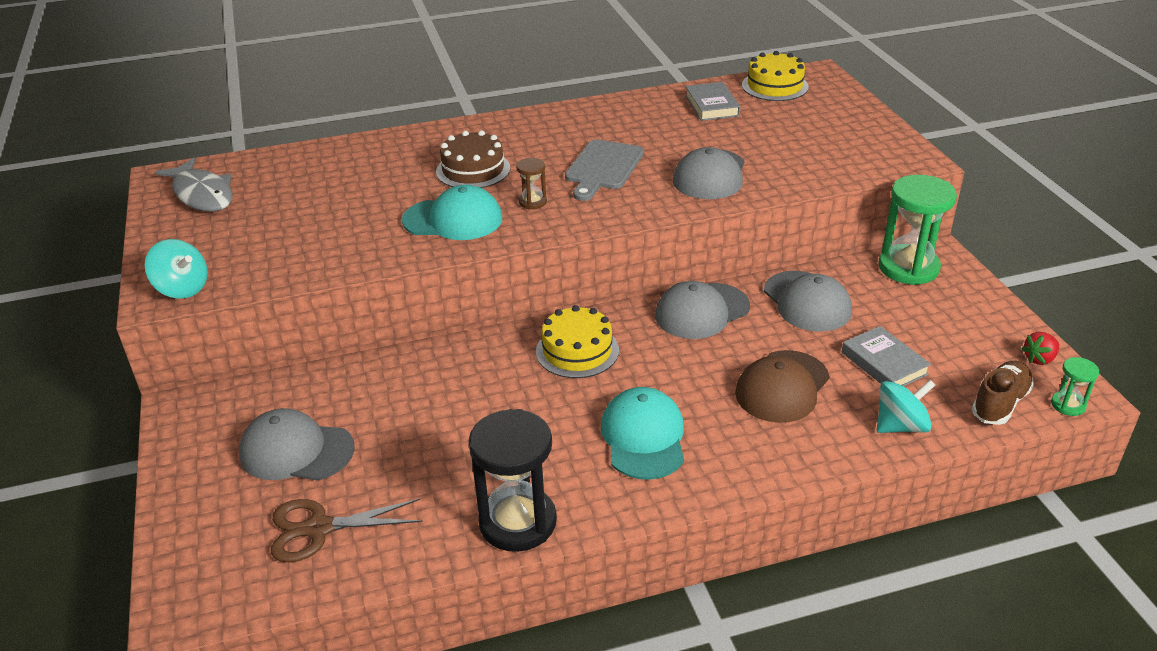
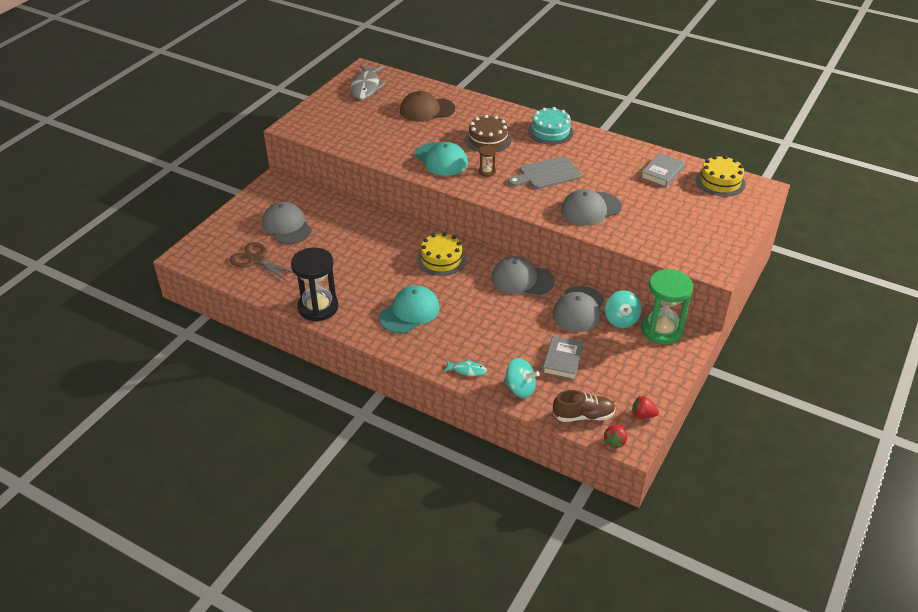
camera: 45 degrees right, 5 degrees up
turquoise spinning top [145,239,208,299] -> turquoise spinning top moved to [605,290,641,328]
brown cap [735,350,830,423] -> brown cap moved to [400,91,455,122]
green hourglass [1051,357,1099,416] -> red strawberry [604,425,627,449]
none -> turquoise fish [443,359,487,376]
none -> turquoise cake [528,107,573,145]

